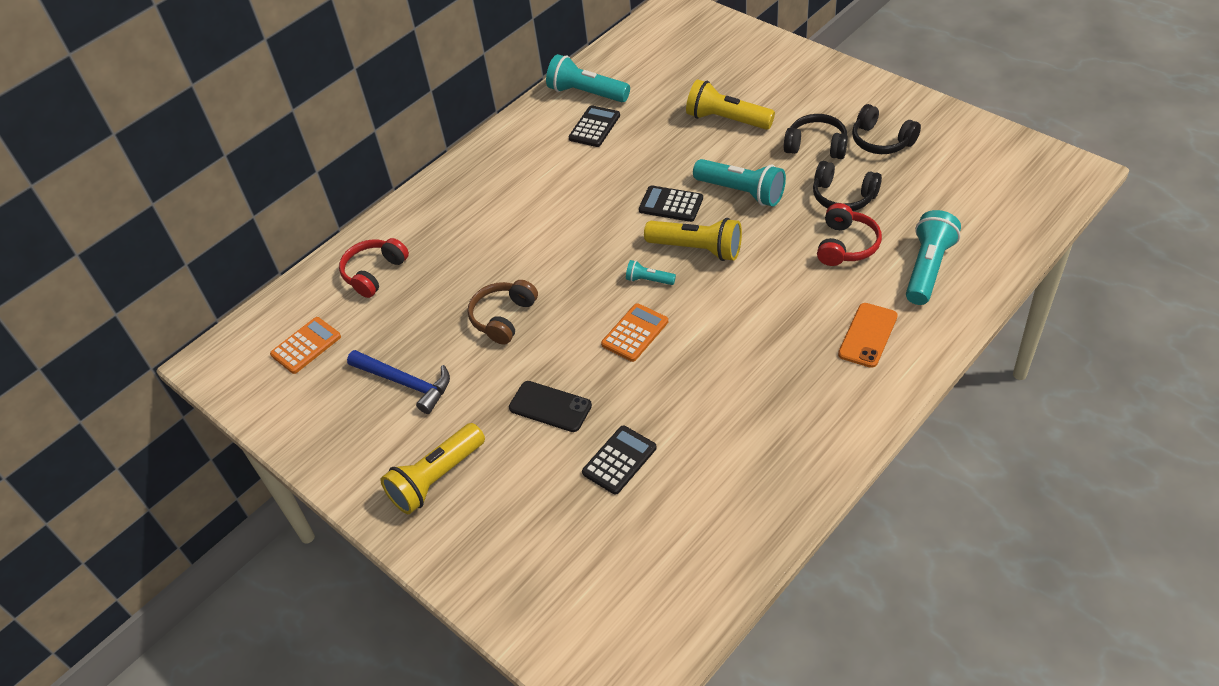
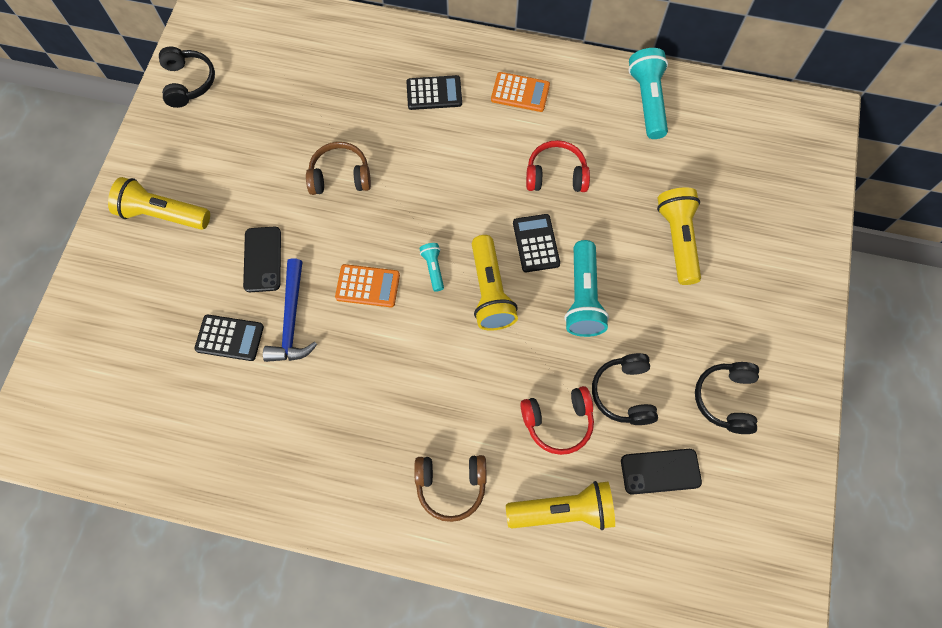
camera: 55 degrees right, 20 degrees up
orange calculator [270,317,341,374] -> orange calculator moved to [491,72,550,112]
red headphones [339,238,409,298] -> red headphones moved to [526,140,590,192]
blue hammer [347,350,450,414] -> blue hammer moved to [263,258,317,362]
black calculator [568,105,620,147] -> black calculator moved to [406,75,462,110]
black headphones [784,114,848,159] -> black headphones moved to [159,46,215,108]
orange phone [838,303,898,368] -> brown headphones [414,455,487,522]
turquoise flashlight [906,210,961,305] -> yellow flashlight [506,481,615,530]
none -> black phone [621,449,702,495]

